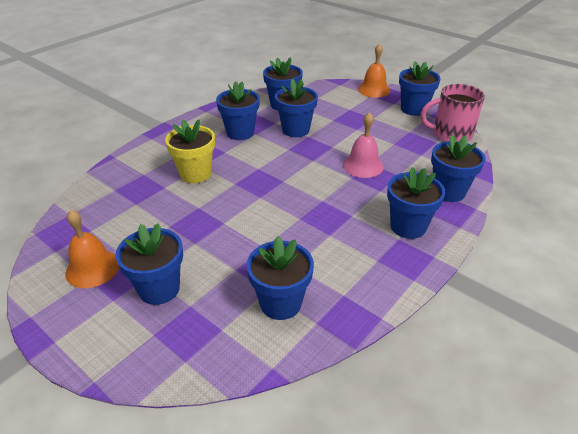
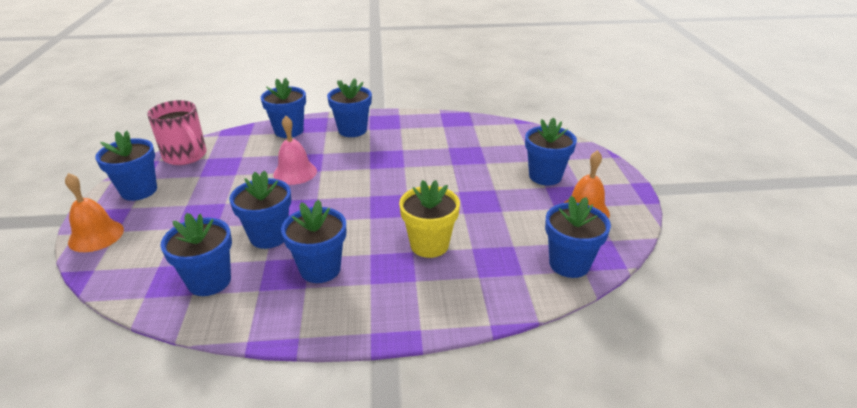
camera: 135 degrees left, 5 degrees down
blue flower pot [246,236,314,320] -> blue flower pot moved to [545,196,611,278]

